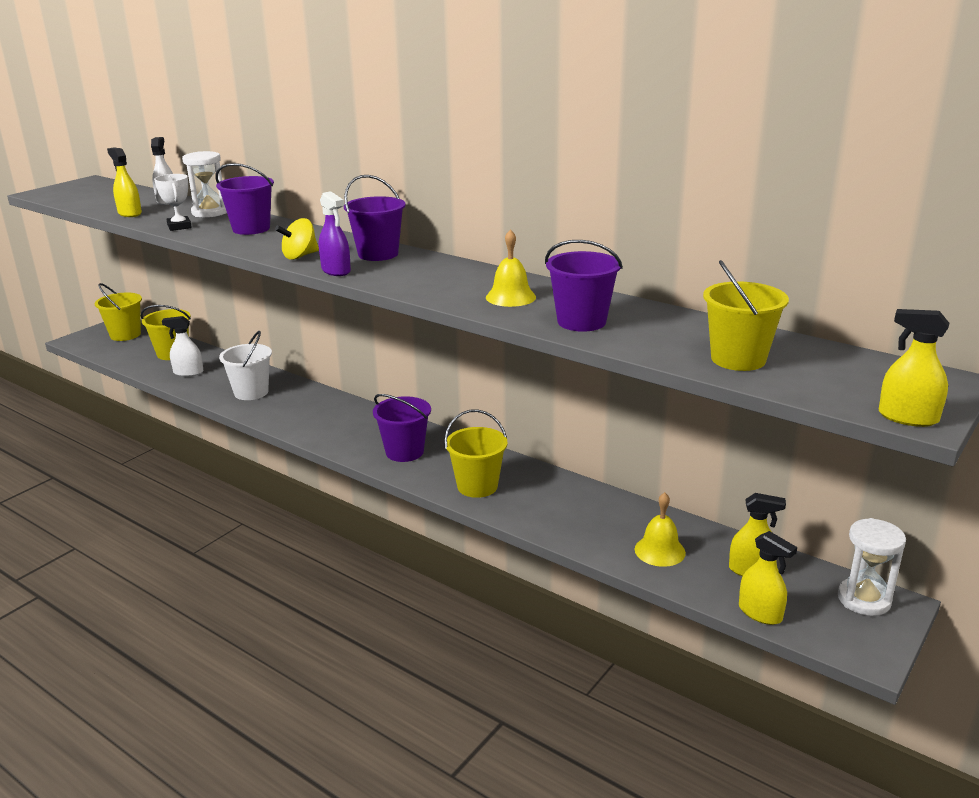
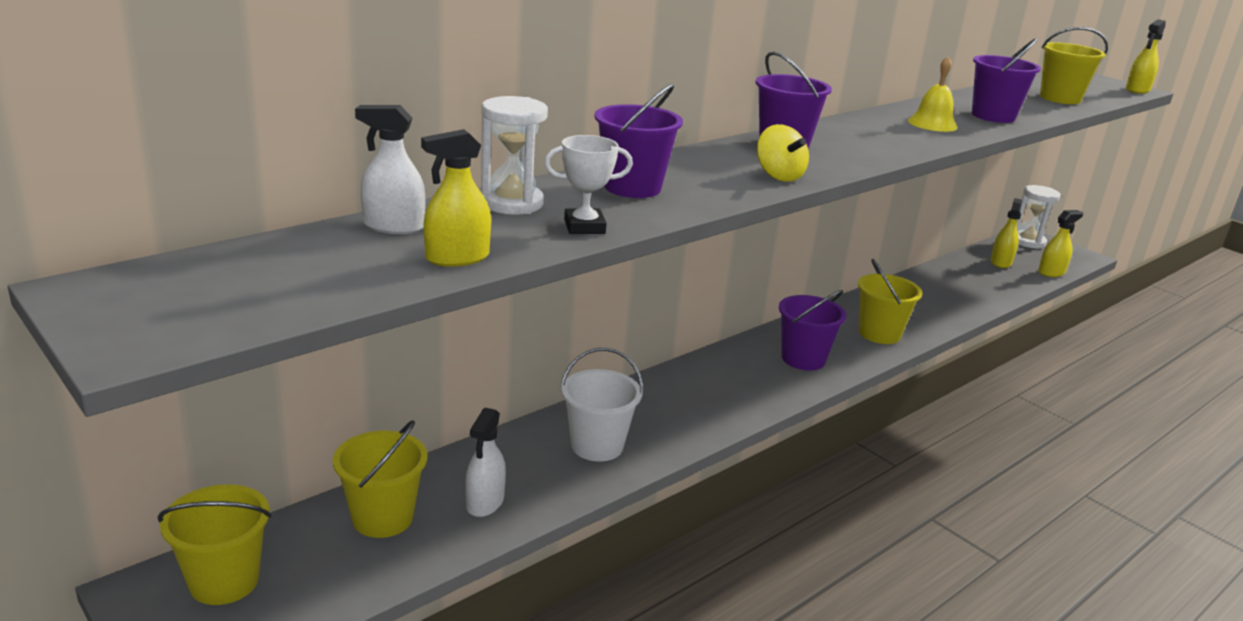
camera: 80 degrees left, 0 degrees up
purple spray bottle [319,191,351,276] -> none
yellow bell [635,492,686,567] -> none

